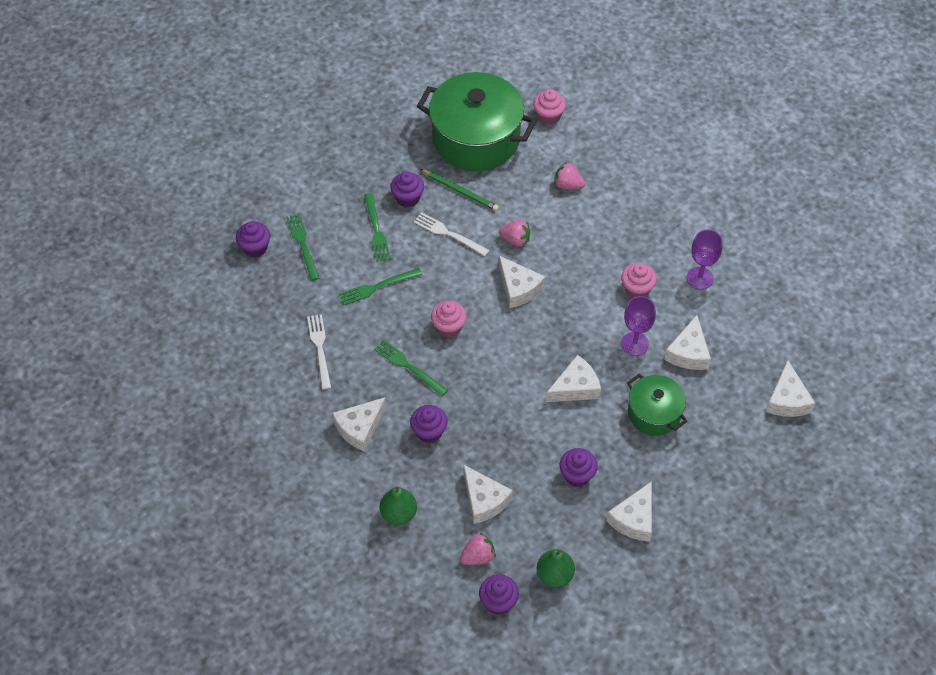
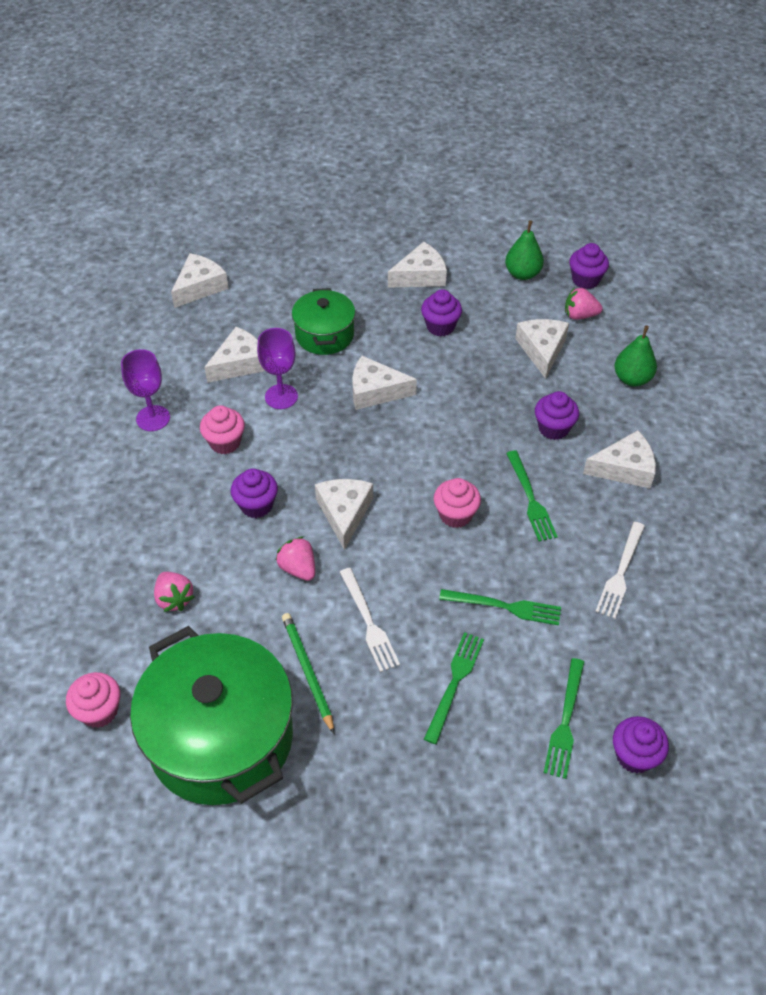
camera: 145 degrees left, 5 degrees down
purple cupcake [390,171,424,207] -> purple cupcake moved to [231,468,278,518]

